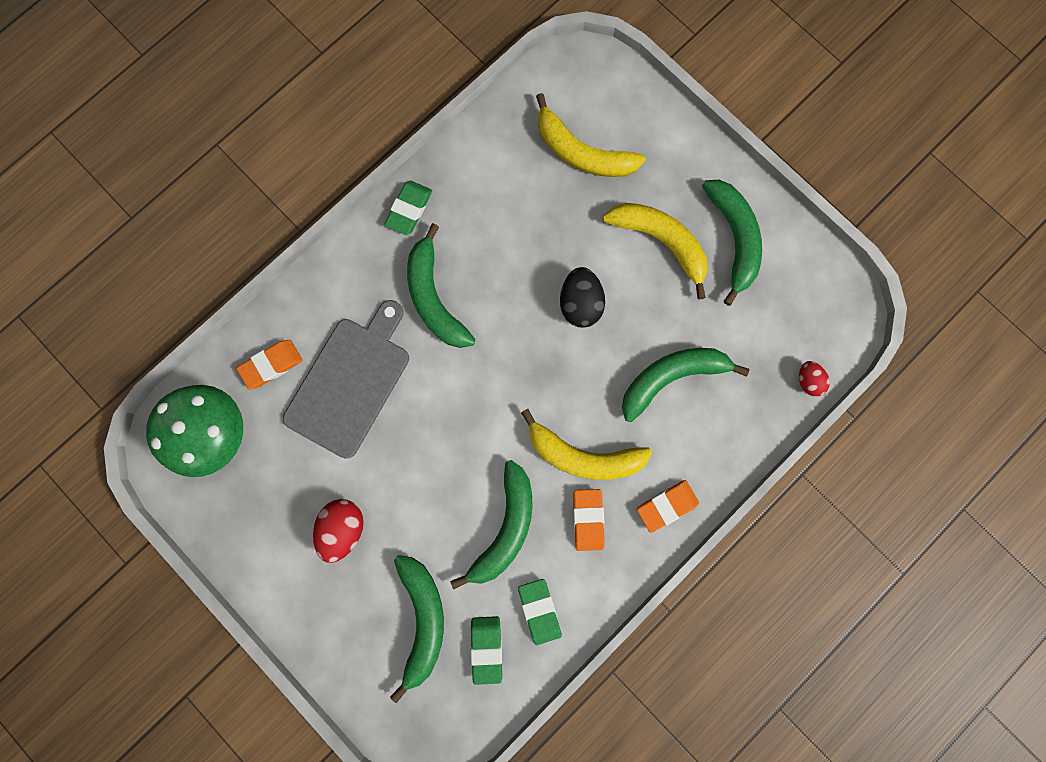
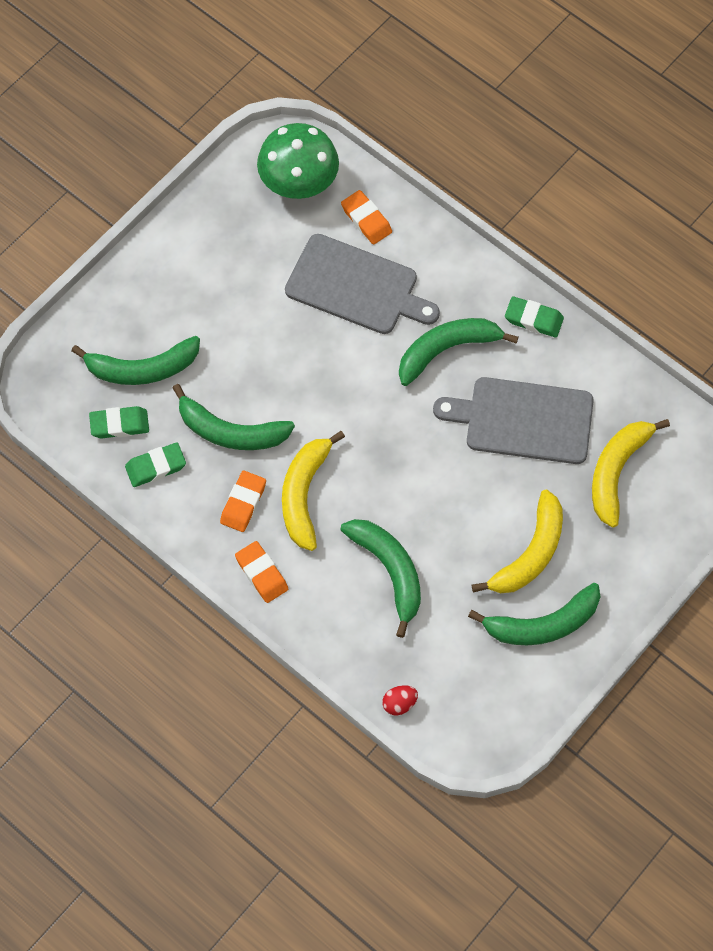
camera: 85 degrees right, 15 degrees down
red egg [313,499,364,563] -> none
black egg [560,267,605,328] -> none
orange eraser [573,489,605,551] -> orange eraser turned 60 degrees counterclockwise [220,471,266,532]
none -> grey cutting board [433,377,594,464]

